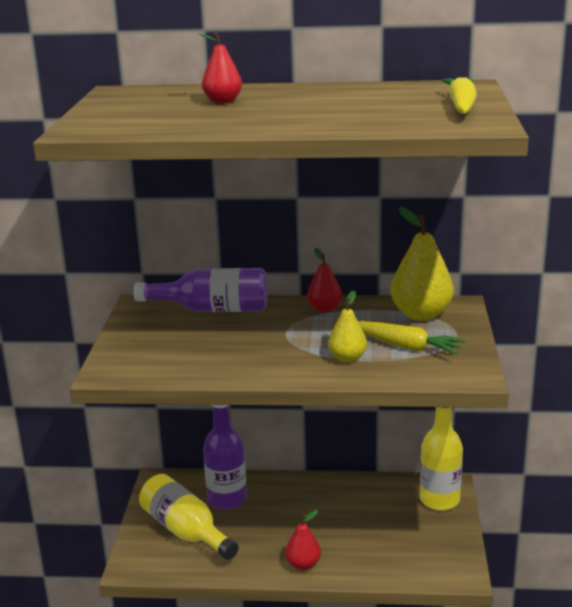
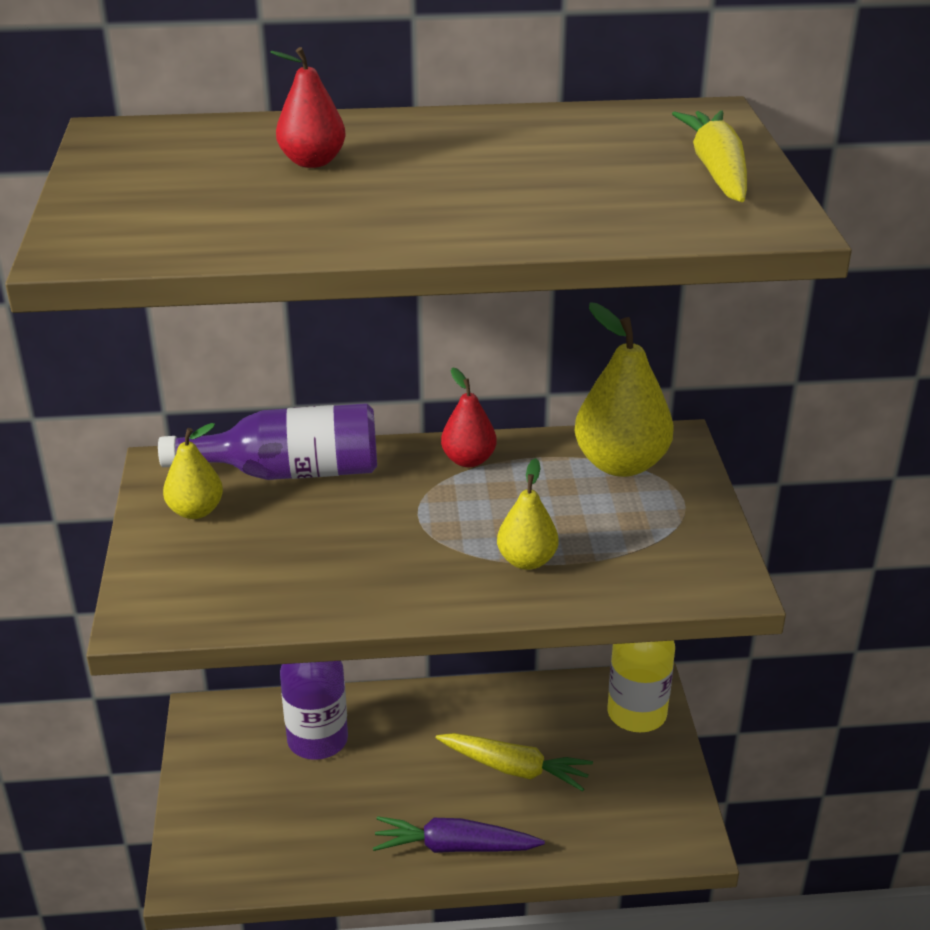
camera: 10 degrees left, 10 degrees up
yellow bottle [139,474,239,560] -> none
red pear [285,510,321,570] -> purple carrot [373,816,545,853]
yellow carrot [359,321,466,355] -> yellow carrot moved to [436,733,593,791]
none -> yellow pear [163,423,223,519]

